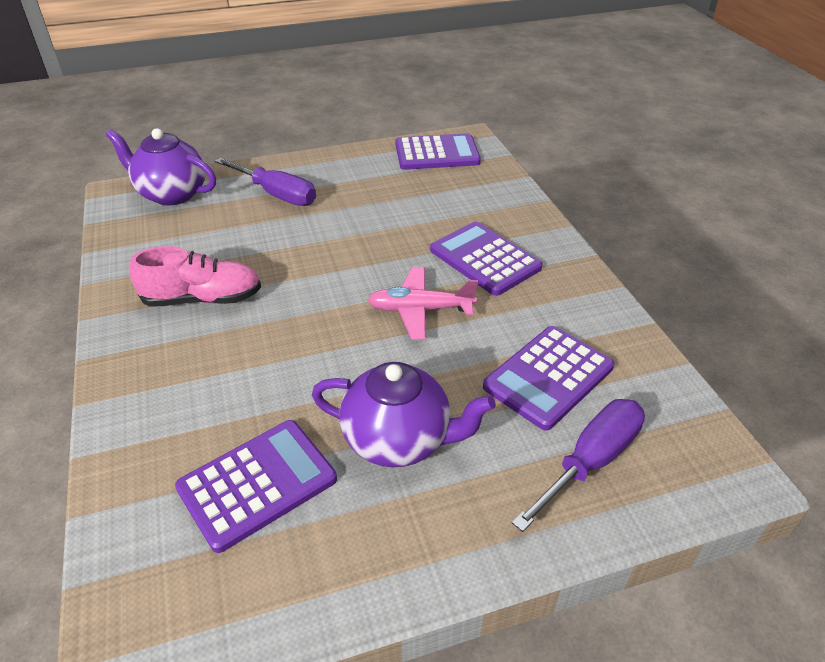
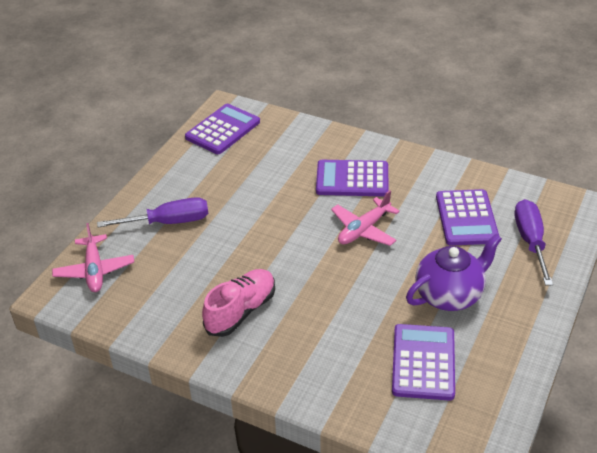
camera: 45 degrees left, 0 degrees up
purple teapot [106,128,216,206] -> pink plane [52,223,134,292]

